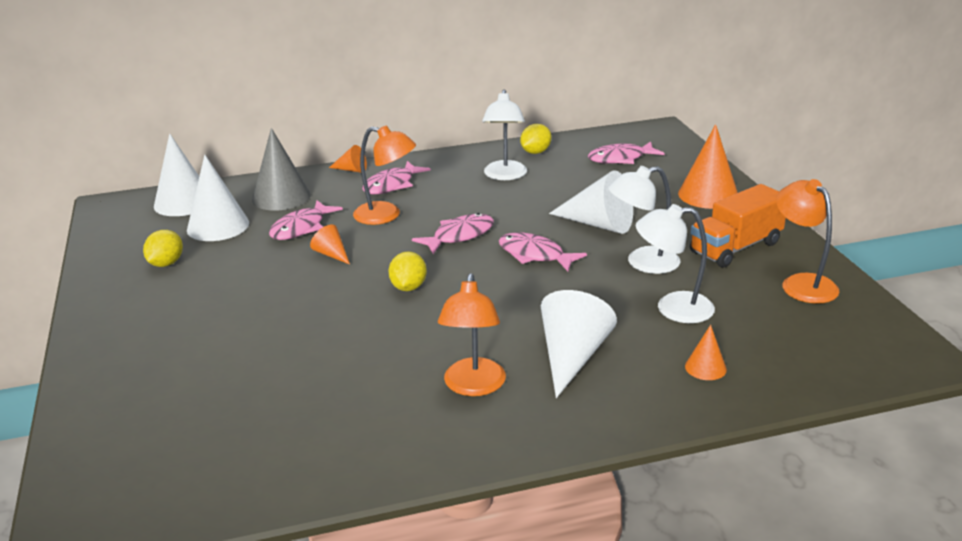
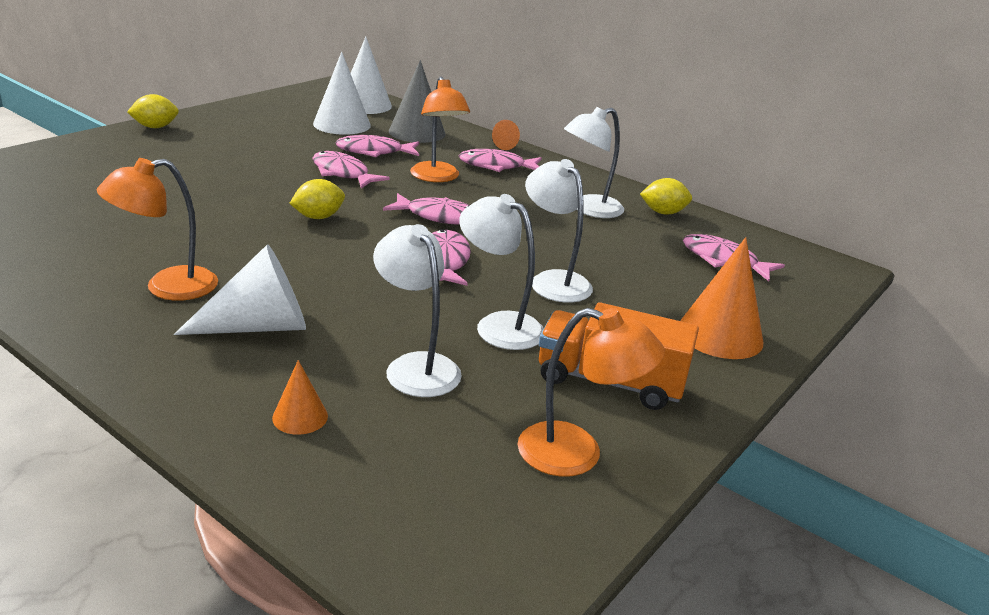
camera: 50 degrees right, 0 degrees up
yellow lemon [143,230,183,267] -> yellow lemon moved to [127,94,179,128]
orange cone [310,225,350,265] -> pink fish [312,151,390,189]
white cone [549,170,633,234] -> white lamp [525,159,593,303]
orange lamp [776,179,840,304] -> orange lamp turned 75 degrees clockwise [518,308,665,477]

